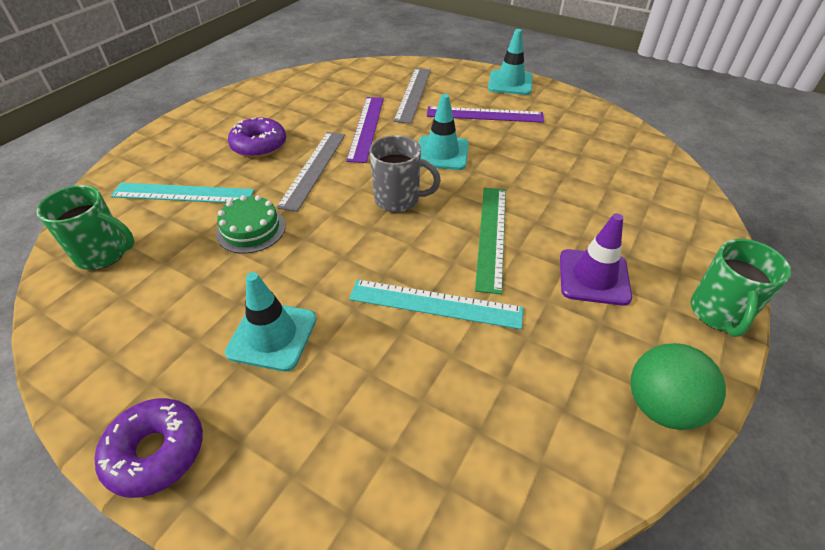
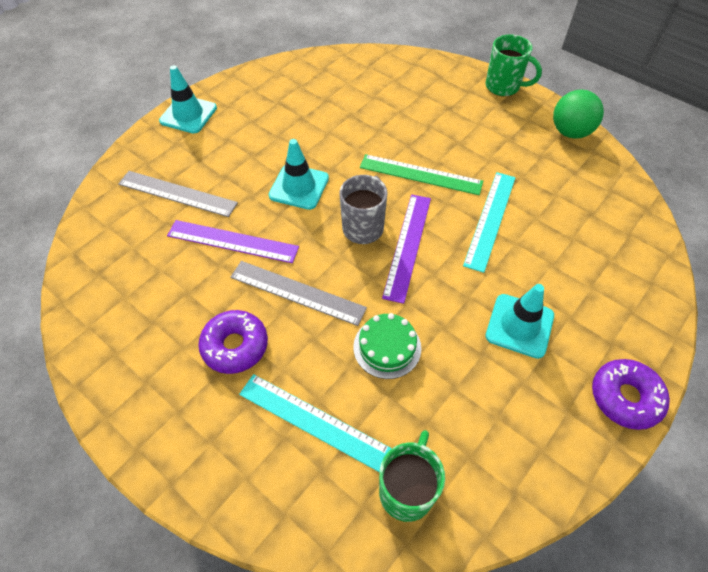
camera: 80 degrees left, 10 degrees up
turquoise ruler [110,183,254,203] -> turquoise ruler turned 75 degrees counterclockwise [239,374,392,472]
purple ruler [427,106,544,123] -> purple ruler moved to [382,194,431,304]
purple traffic cone [560,213,632,306] -> none

